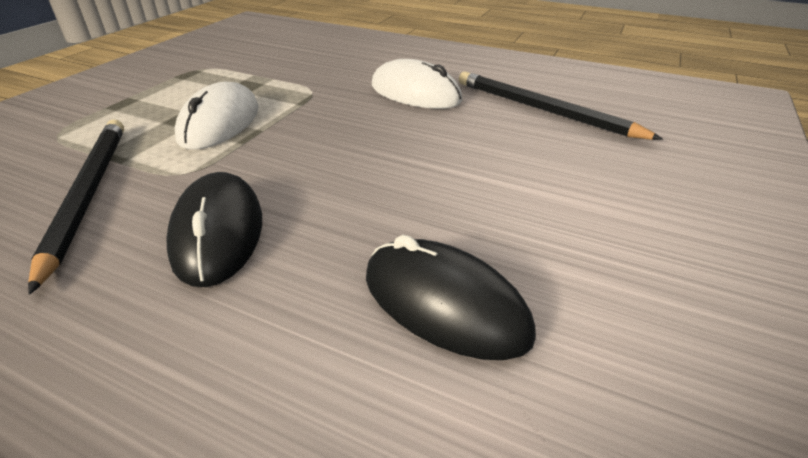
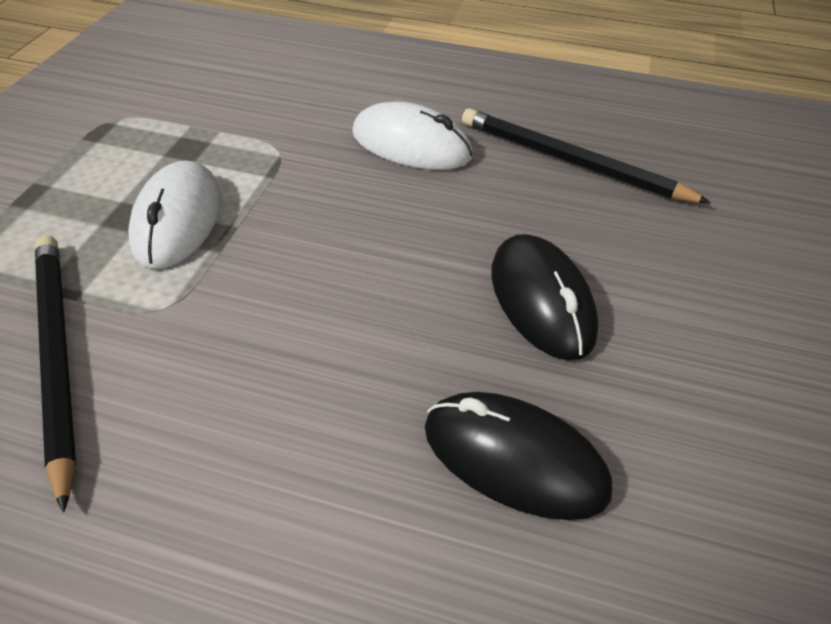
camera: 10 degrees left, 10 degrees up
black mouse [167,172,262,287] -> black mouse moved to [491,234,599,360]

